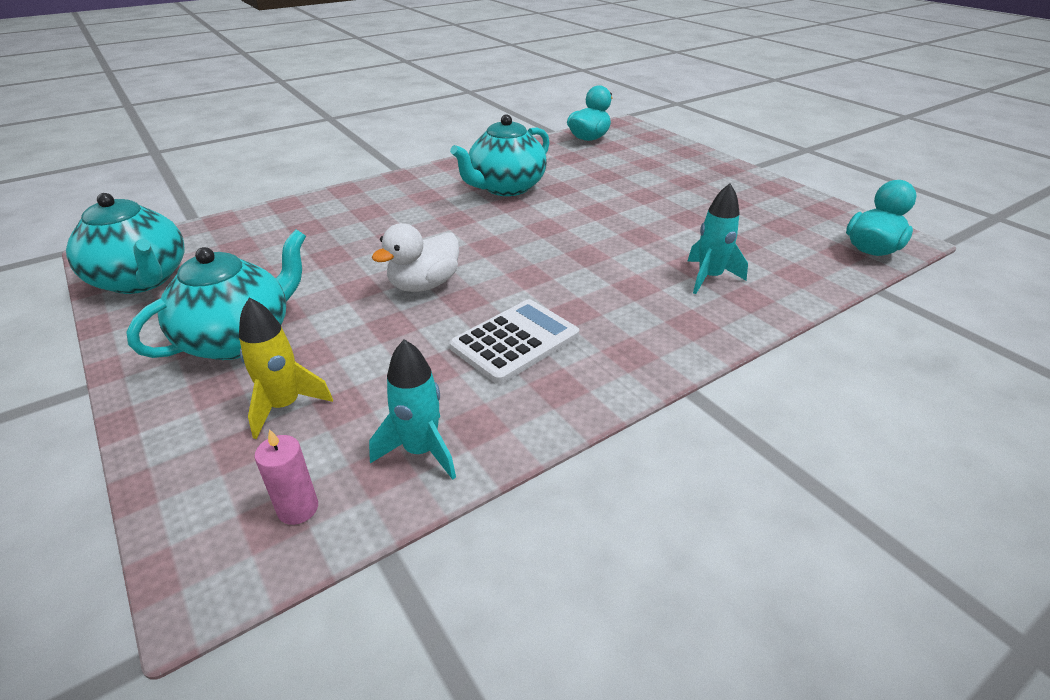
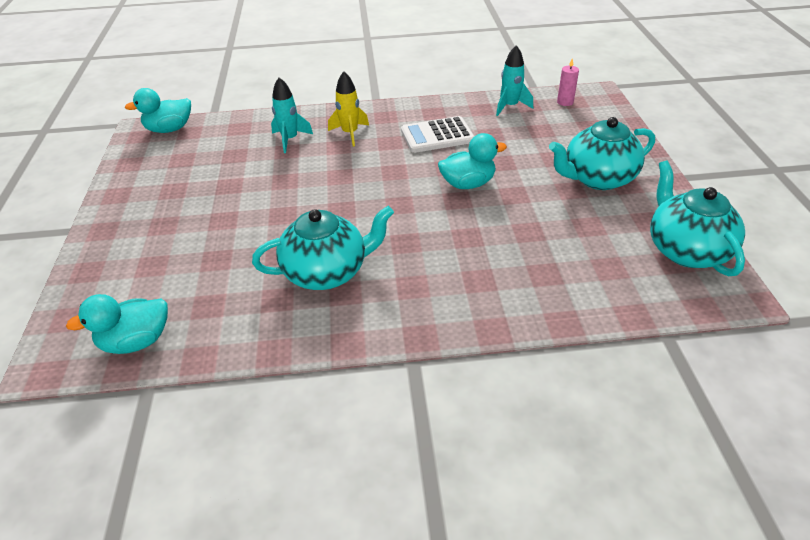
camera: 150 degrees left, 5 degrees up
yellow rocket [239,298,333,439] -> yellow rocket moved to [328,71,369,146]
white duck [372,223,459,292] -> turquoise duck [438,133,507,189]

